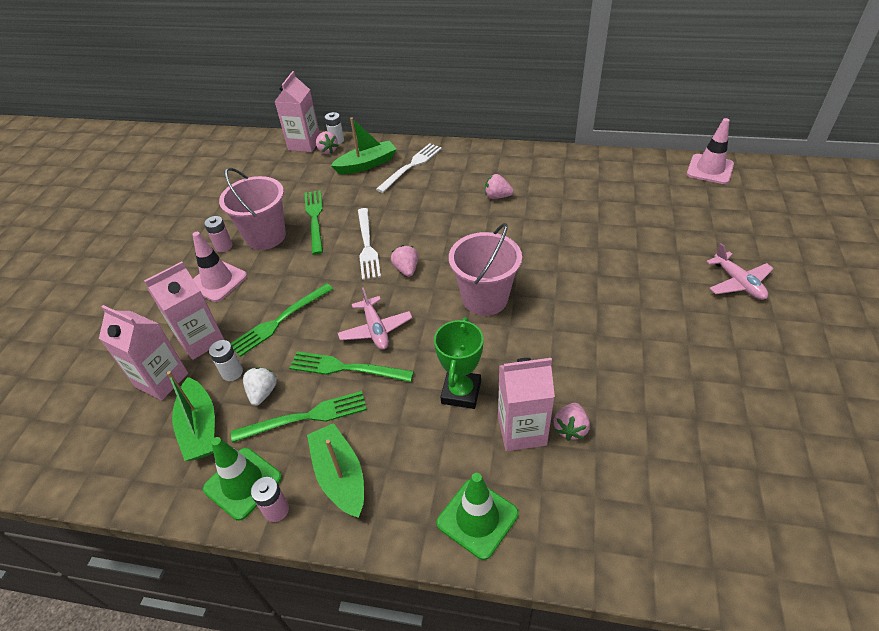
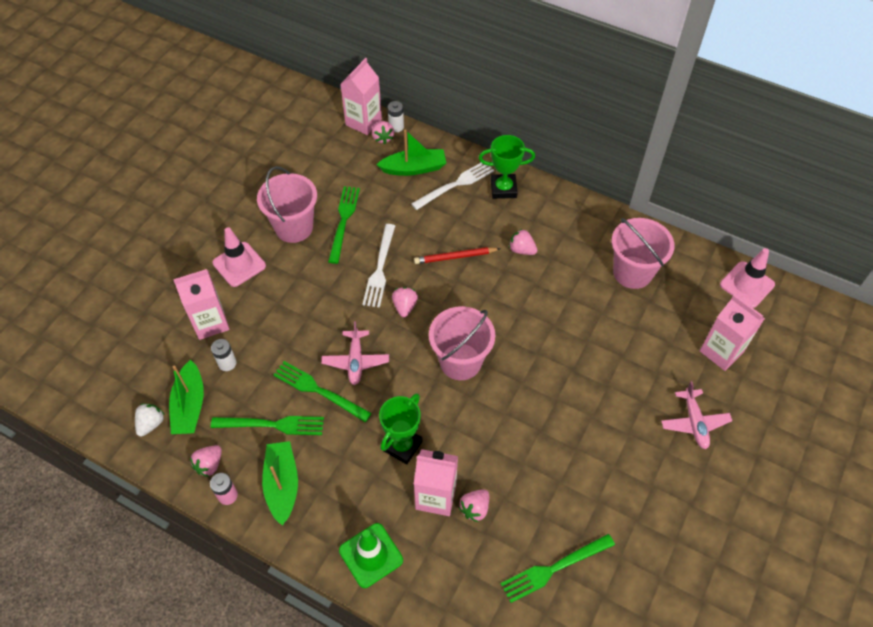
camera: 15 degrees right, 10 degrees up
pink carton [99,305,188,401] -> pink carton moved to [700,294,765,371]
green traffic cone [203,437,282,521] -> pink strawberry [190,445,222,477]
pink battery [204,216,233,252] -> none
green fork [230,283,333,357] -> green fork moved to [501,534,615,603]
white strawberry [243,367,277,406] -> white strawberry moved to [135,403,165,437]
none -> red pencil [414,247,500,264]
none -> green trophy [479,135,535,199]
none -> pink bucket [611,218,675,289]

